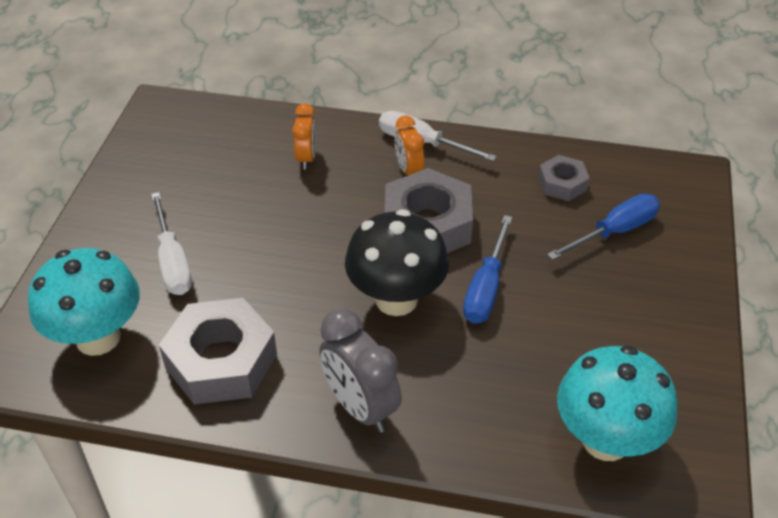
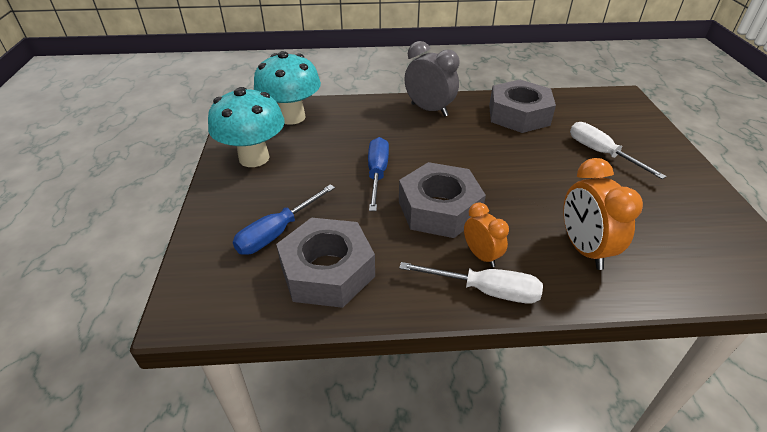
camera: 165 degrees right, 5 degrees down
turquoise mushroom [28,248,140,356] -> turquoise mushroom moved to [208,87,285,167]
orange clock [292,103,316,170] -> orange clock [563,158,643,270], size x1.64
black mushroom [345,209,449,316] -> none
grey nut [538,155,590,201] -> grey nut [276,218,375,308], size x1.86

